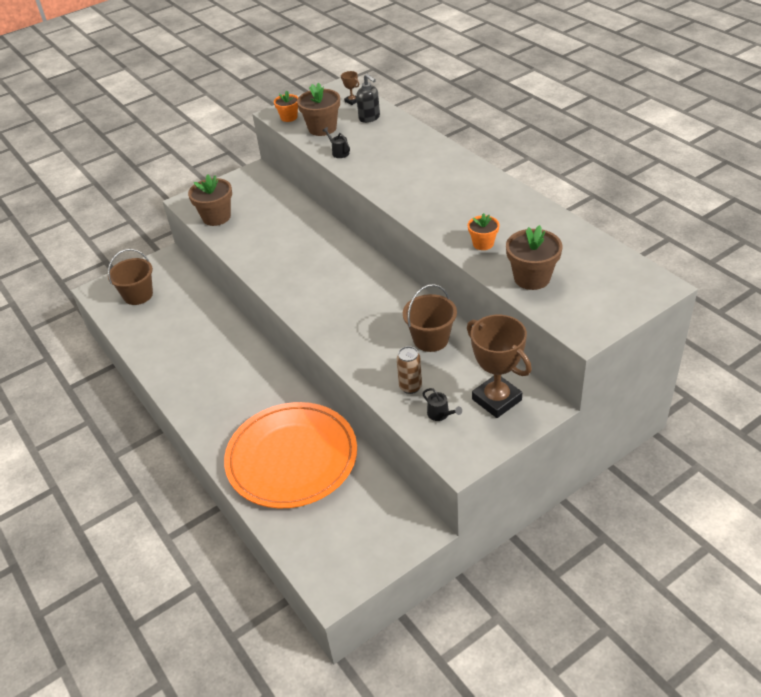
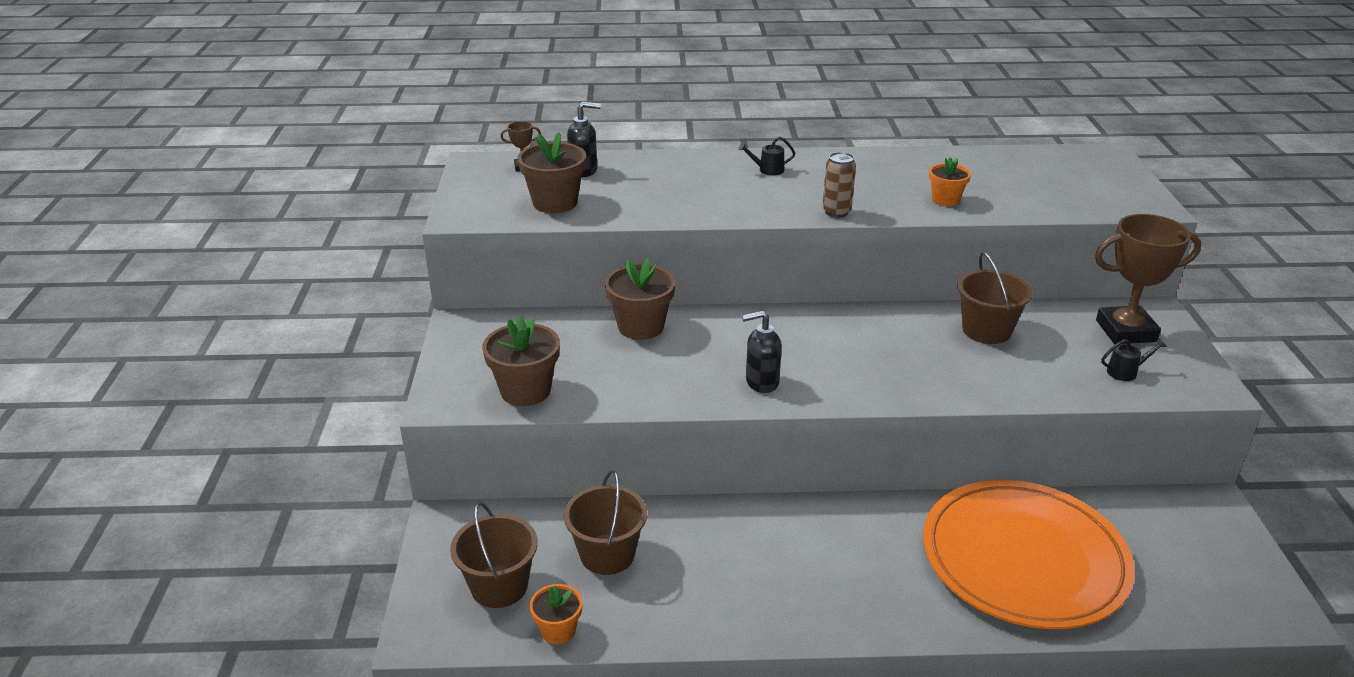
camera: 60 degrees left, 10 degrees down
orange flower pot [274,91,299,122] -> orange flower pot moved to [530,584,582,644]
black watering can [322,127,350,158] -> black watering can moved to [738,137,795,175]
brown can [397,346,422,394] -> brown can moved to [823,152,856,218]
brown flower pot [506,225,562,290] -> brown flower pot moved to [605,258,675,340]
none -> brown bucket [564,470,647,575]
none -> black soap dispenser [742,310,782,393]

